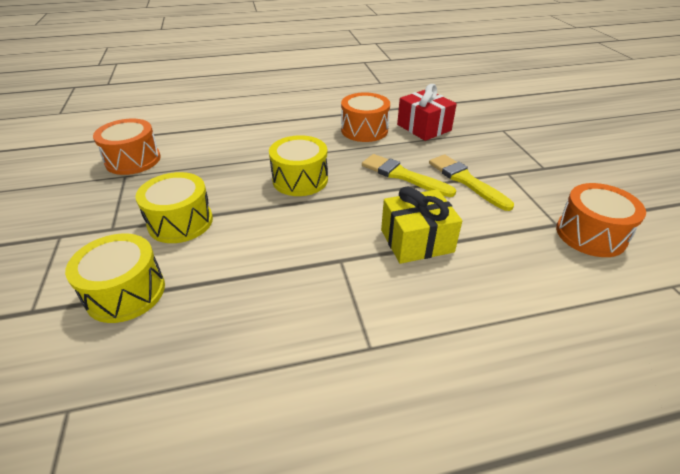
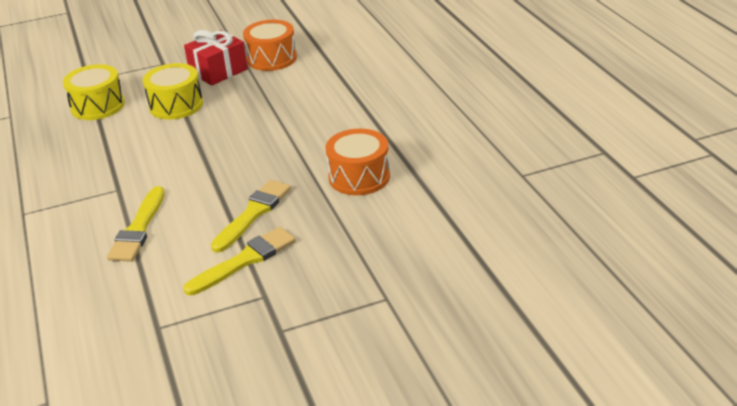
camera: 85 degrees right, 5 degrees down
yellow drum [269,135,328,196] -> none
yellow gift [381,186,462,264] -> yellow brush [107,186,165,262]
red gift [397,84,457,141] -> red gift moved to [184,30,248,86]
orange drum [556,183,646,257] -> none

